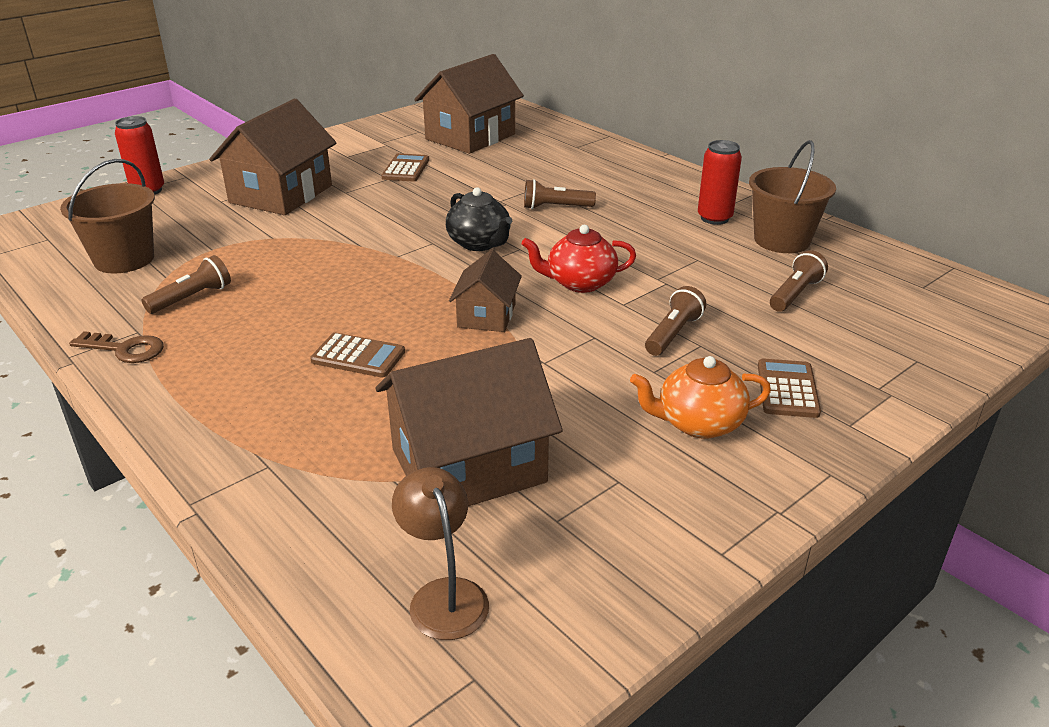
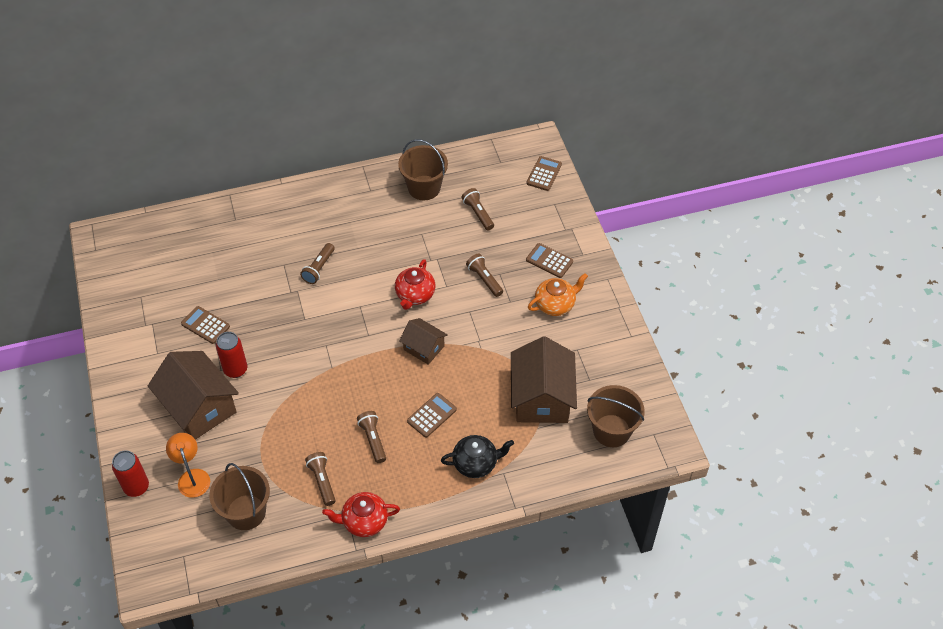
camera: 65 degrees left, 20 degrees up
brown key [69,331,164,363] -> red teapot [322,492,400,537]
brown lamp [392,467,489,640] -> brown bucket [587,385,645,447]
brown house [414,54,524,154] -> none
black teapot [446,187,512,251] -> black teapot moved to [441,435,514,478]
orange teapot [630,356,771,439] -> orange teapot turned 135 degrees counterclockwise [528,273,588,316]
red can [698,140,742,225] -> red can moved to [216,332,247,378]
none -> orange lamp [166,433,210,498]
none -> brown flashlight [357,411,386,463]
none -> brown calculator [527,156,562,191]

